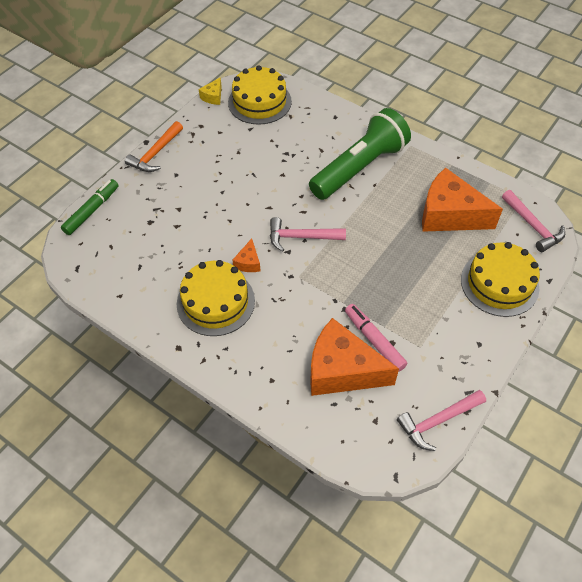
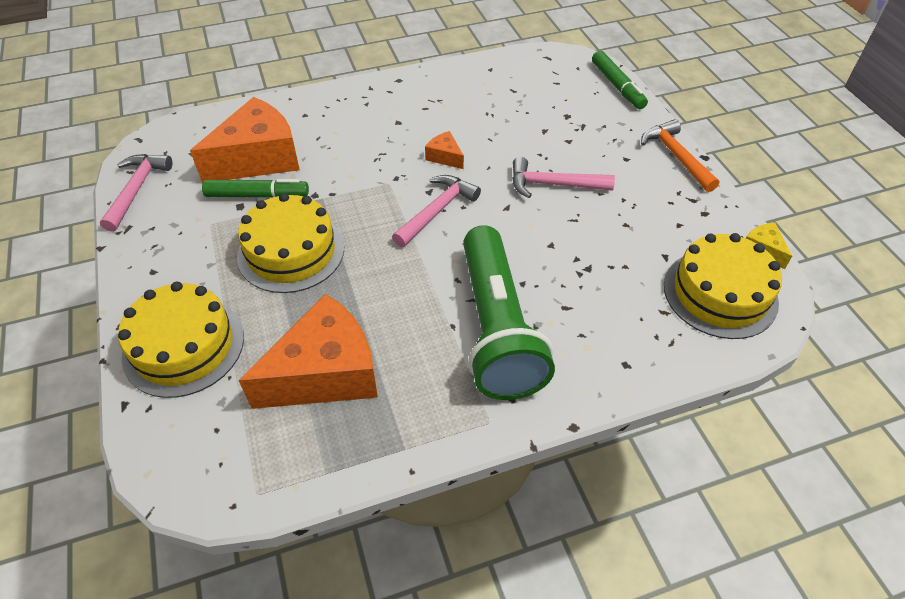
camera: 125 degrees right, 5 degrees down
yellow cake [177,260,255,336] -> yellow cake moved to [237,193,344,293]
pink marker [345,304,408,372] -> green marker [202,179,309,198]
pink hammer [502,190,565,252] -> pink hammer moved to [512,157,615,198]

